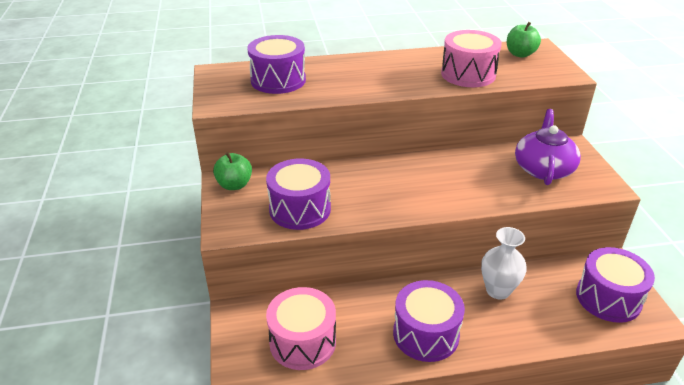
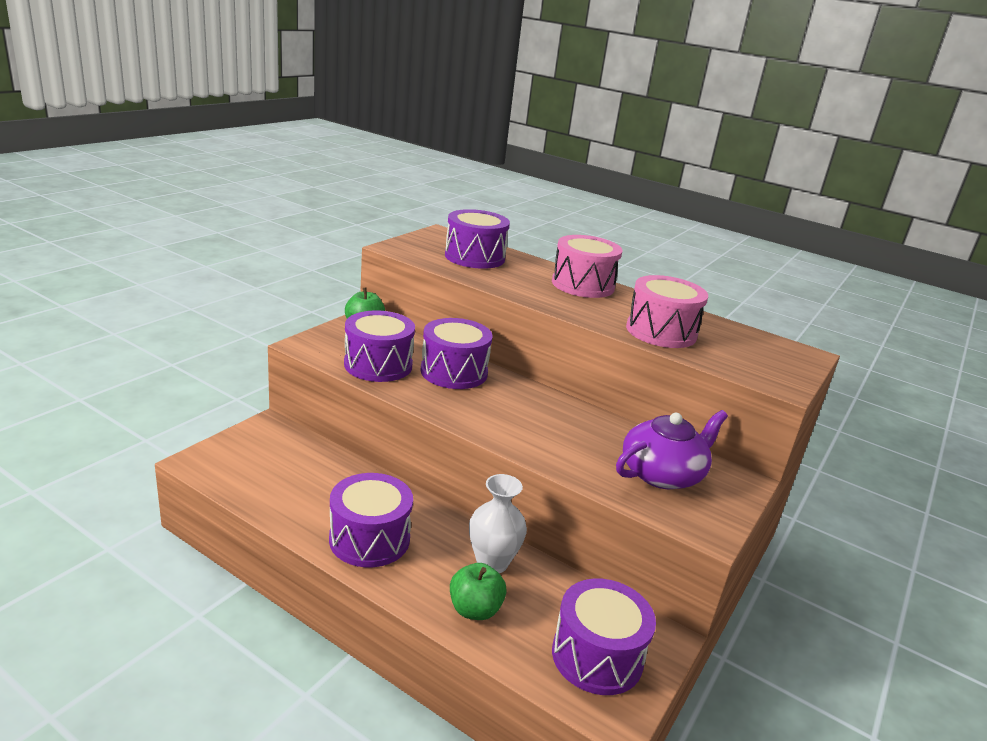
camera: 40 degrees right, 10 degrees down
pink drum [266,287,336,370] -> pink drum moved to [552,235,622,298]
green apple [507,22,541,58] -> green apple moved to [450,563,507,620]
none -> purple drum [421,318,492,389]

